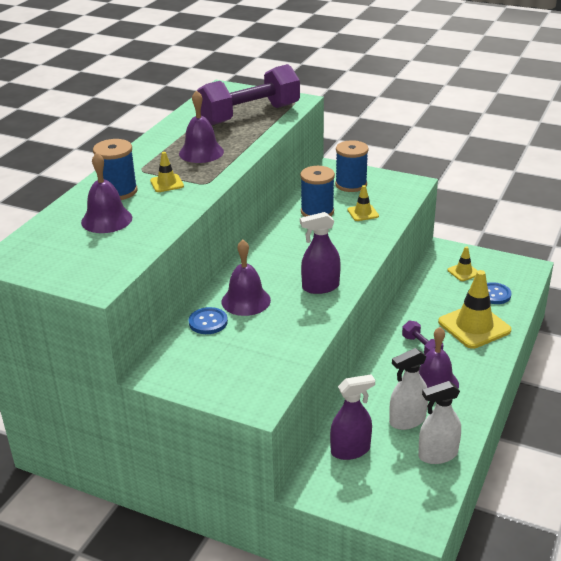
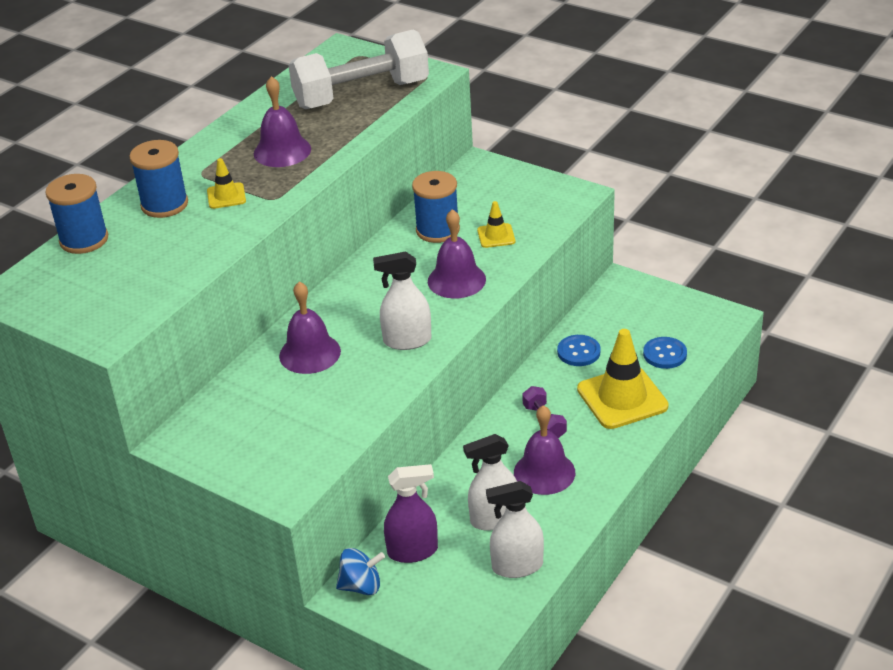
camera: 10 degrees right, 5 degrees up
purple bell [81,152,132,233] -> purple bell moved to [428,209,486,298]
blue button [189,307,228,334] -> blue button moved to [557,335,600,366]
purple dumbbell [197,64,300,125] -> white dumbbell [288,30,429,109]
purple spray bottle [300,212,341,294] -> white spray bottle [373,251,431,350]
blue spool [335,140,369,192] -> blue spool moved to [45,174,108,254]
yellow traffic cone [447,246,478,281] -> none
none -> blue spinning top [336,548,385,595]

